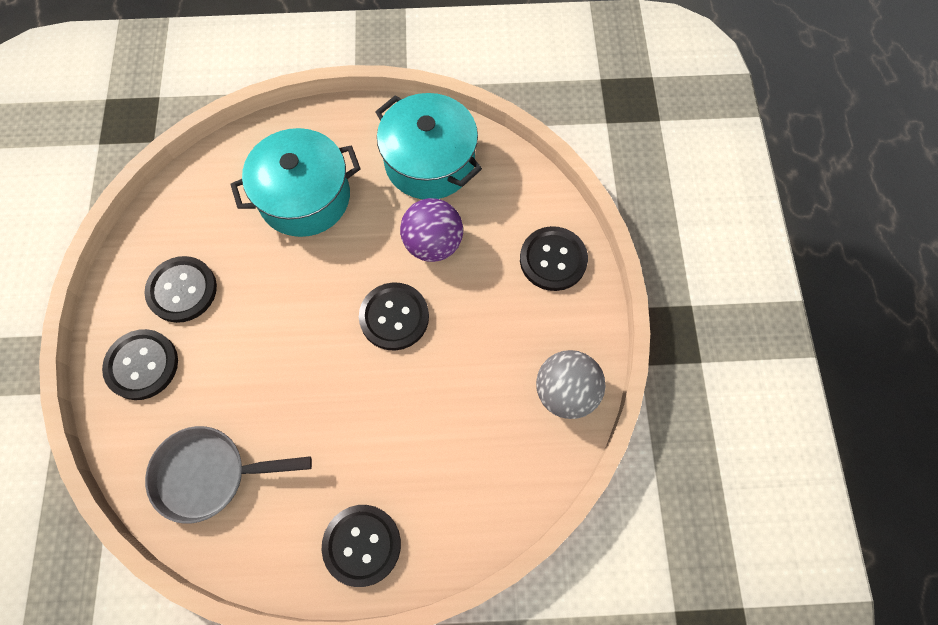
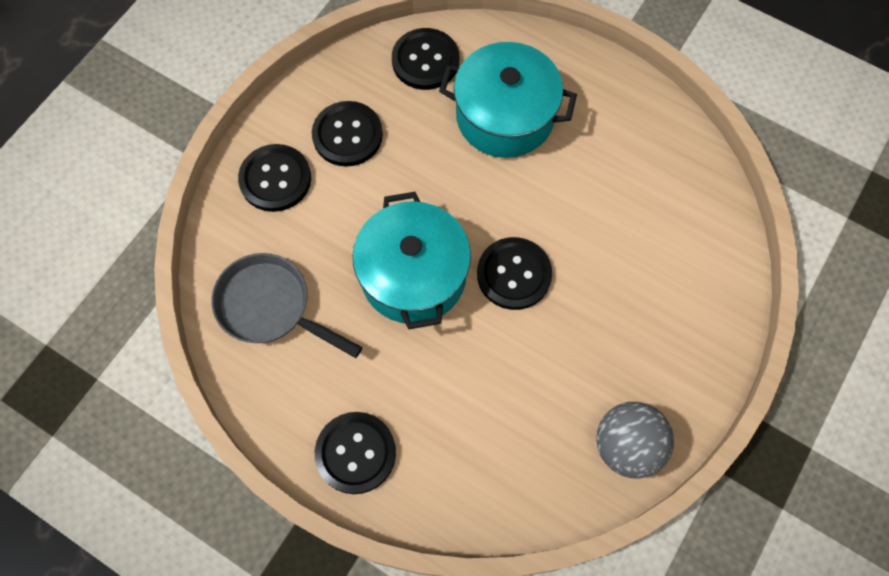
camera: 35 degrees right, 0 degrees up
turquoise pot [375,93,482,199] -> turquoise pot moved to [353,192,471,329]
purple ball [400,198,463,262] -> none
black button [520,226,588,291] -> black button moved to [392,28,459,90]

